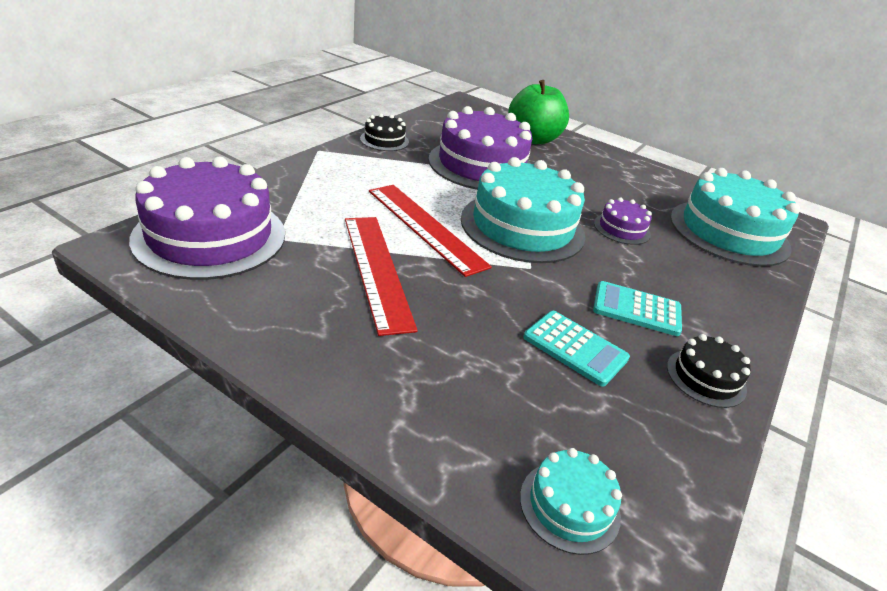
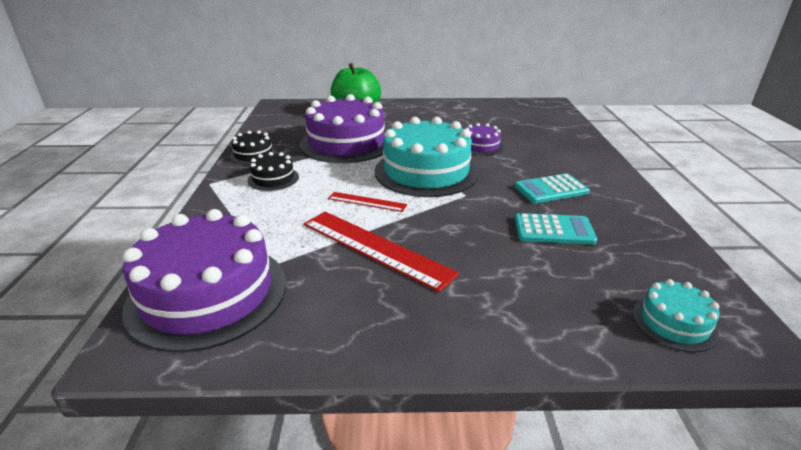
camera: 30 degrees left, 5 degrees down
red ruler [369,185,492,277] -> red ruler [328,192,407,212], size x0.52
black cake [667,334,751,408] -> black cake moved to [248,152,299,191]
turquoise cake [670,168,800,267] -> none

